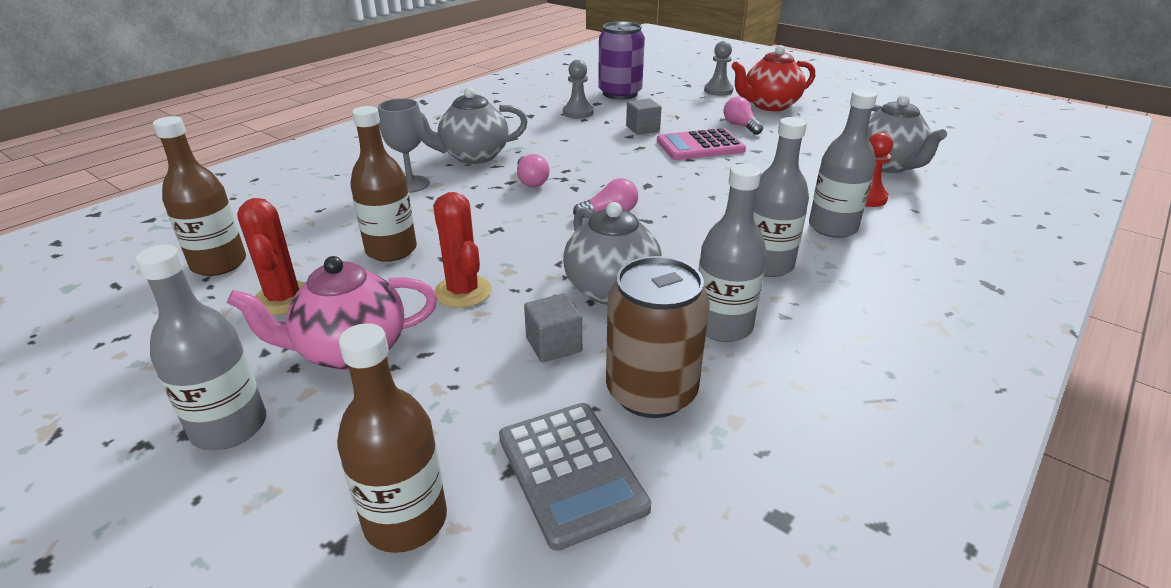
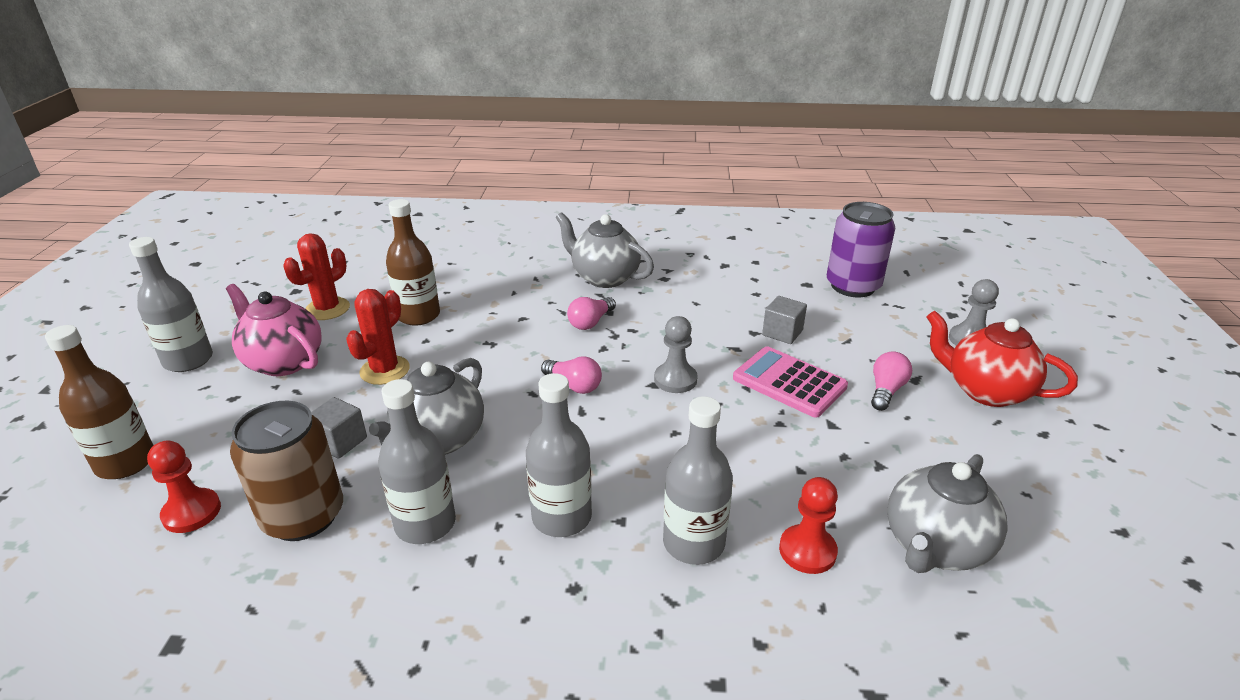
camera: 55 degrees right, 0 degrees up
brown bottle [153,116,246,276] -> none
grey goblet [378,98,429,193] -> none
grey calculator [499,403,651,551] -> red pawn [147,441,221,533]
grey pawn [563,60,594,119] -> grey pawn moved to [654,316,698,393]

